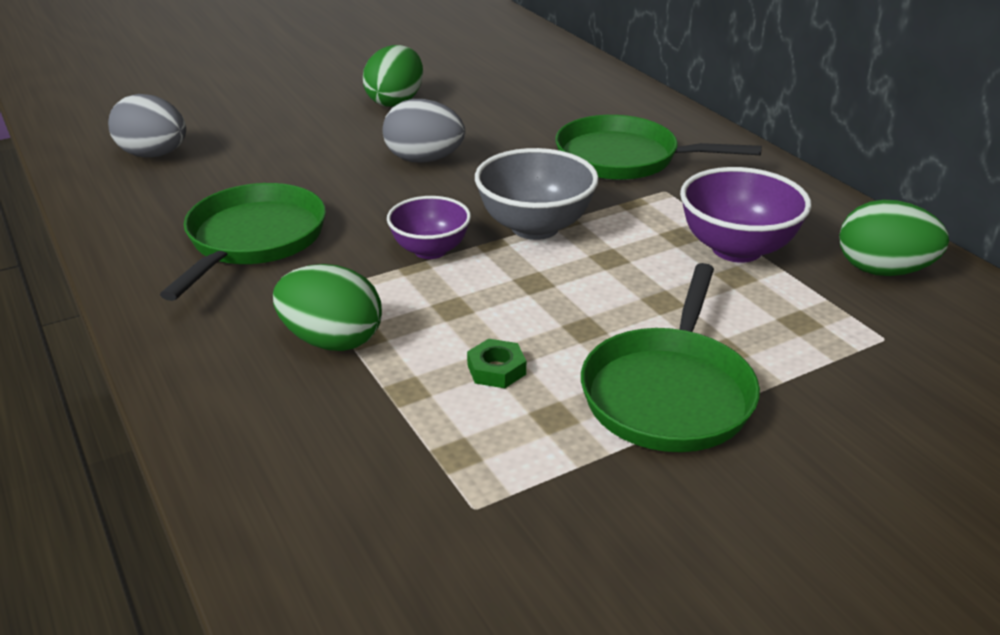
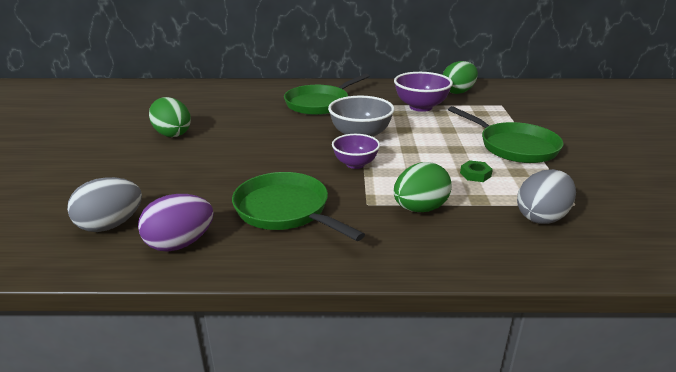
camera: 60 degrees left, 5 degrees down
grey egg [383,99,465,163] -> grey egg moved to [517,169,576,224]
none -> purple egg [138,194,214,252]

